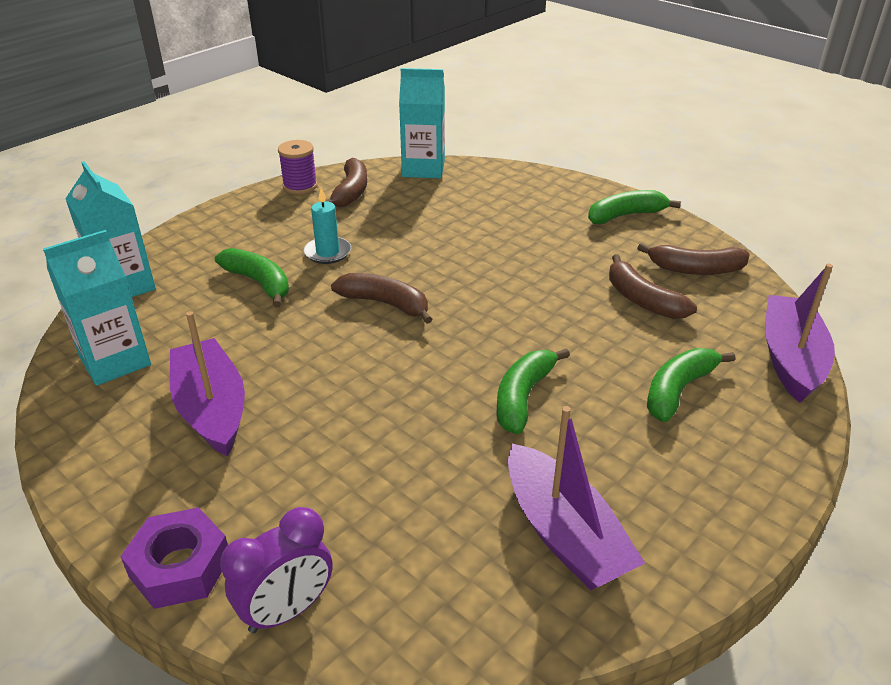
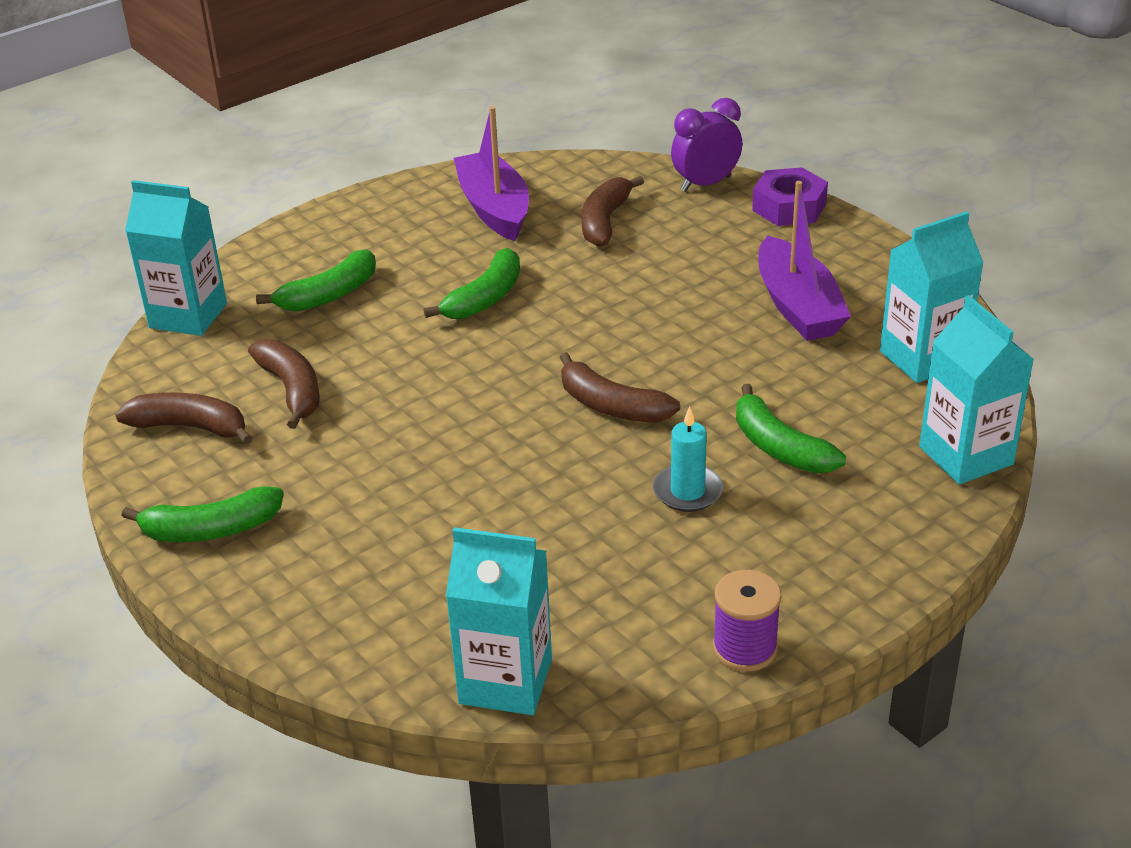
camera: 170 degrees left, 0 degrees up
brown banana [326,158,367,207] -> brown banana moved to [581,176,644,247]
purple boat [765,264,835,403] -> turquoise carton [125,180,227,336]

